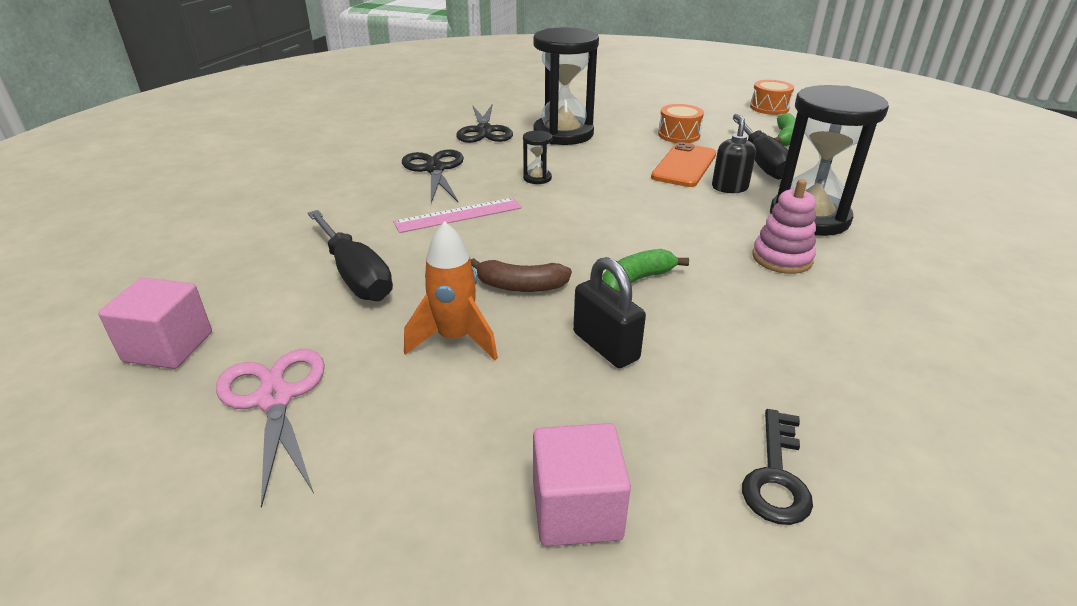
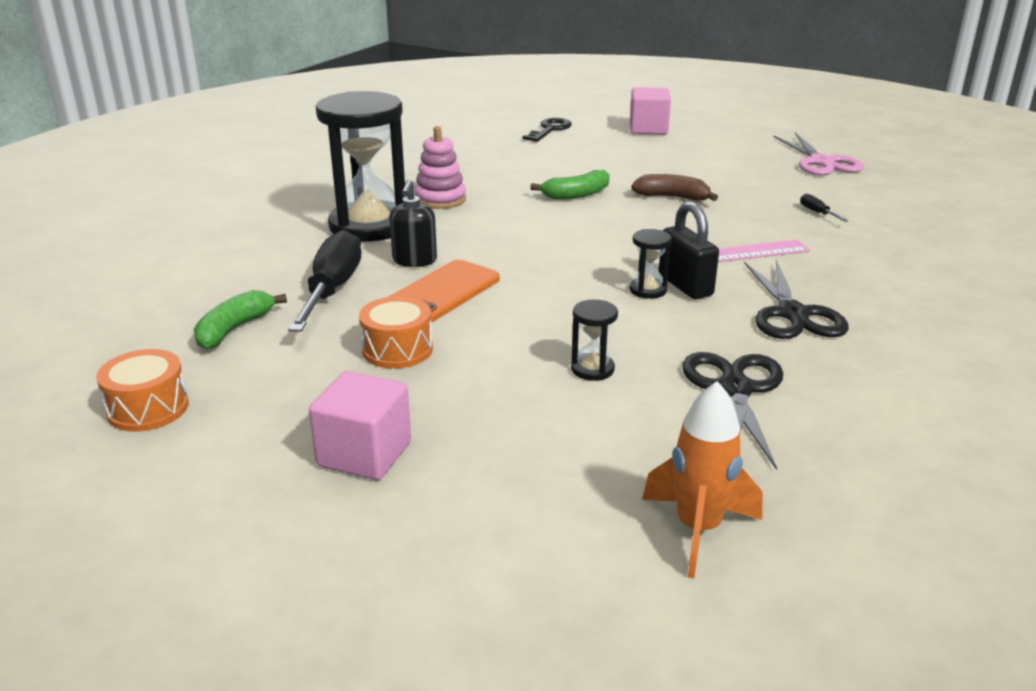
camera: 170 degrees left, 5 degrees down
pink cube [98,278,212,369] -> pink cube moved to [309,371,411,480]
black screwdriver [308,210,393,301] -> black screwdriver [800,194,849,222], size x0.40
orange rocket [404,221,498,360] -> orange rocket moved to [642,381,763,578]
black hourglass [533,27,599,145] -> black hourglass [571,300,618,381], size x0.41
black padlock [573,257,646,368] -> black padlock moved to [659,201,719,299]

